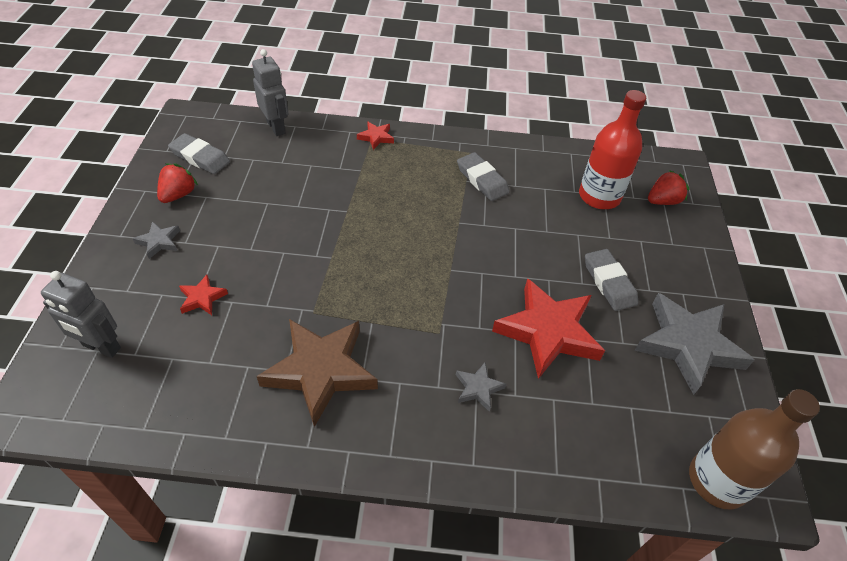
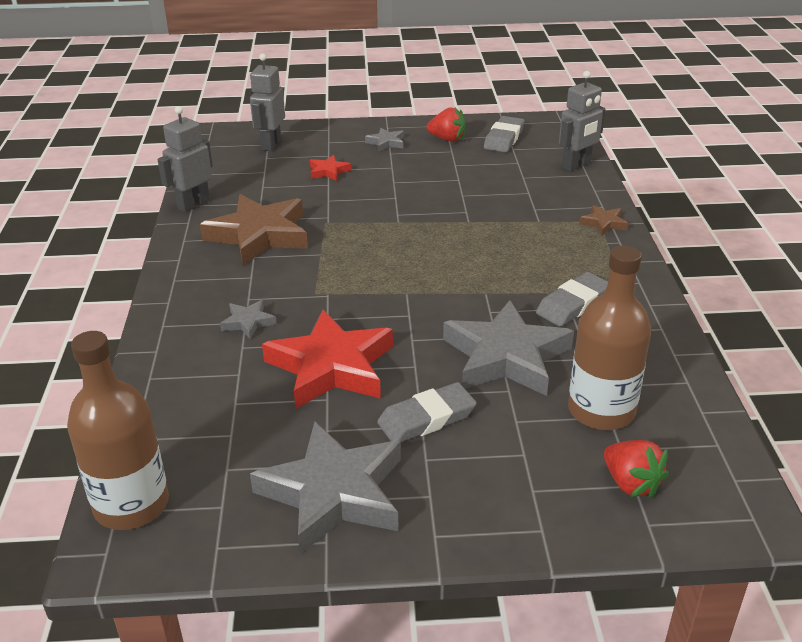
camera: 85 degrees right, 15 degrees down
red star [357,121,394,150] -> brown star [579,205,629,236]
red bottle [579,90,646,209] -> brown bottle [568,246,651,430]
none -> grey robot [158,106,213,212]
none -> grey star [443,300,574,396]

